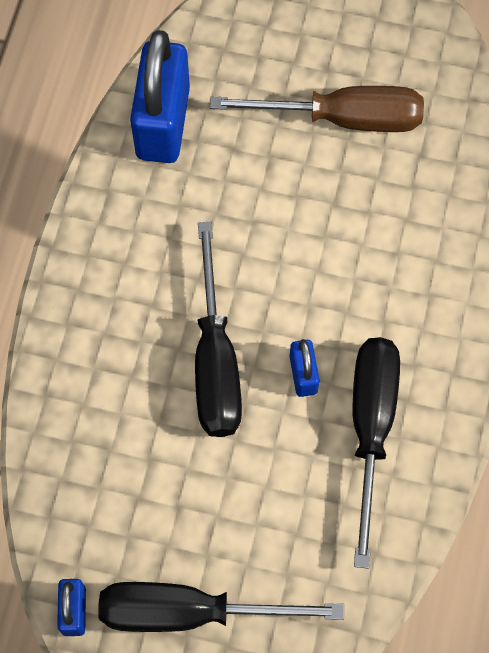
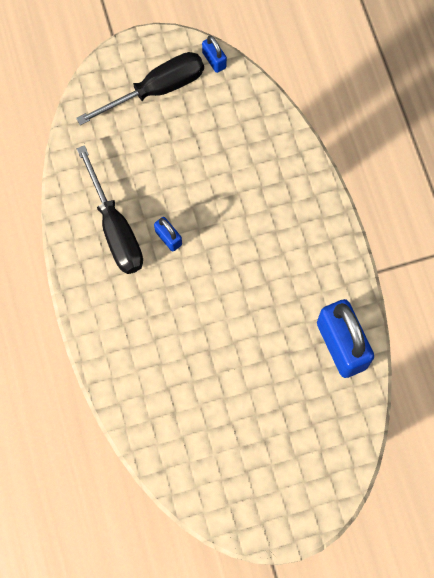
camera: 150 degrees right, 5 degrees up
black screwdriver [195,222,242,437] -> none
brown screwdriver [210,86,424,132] -> none

